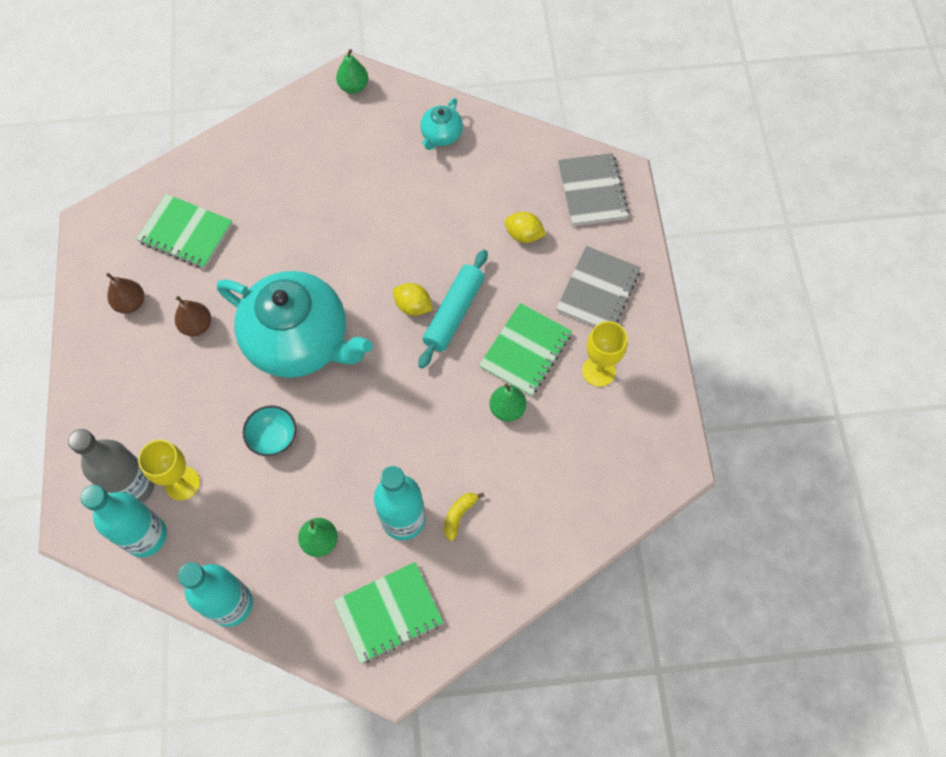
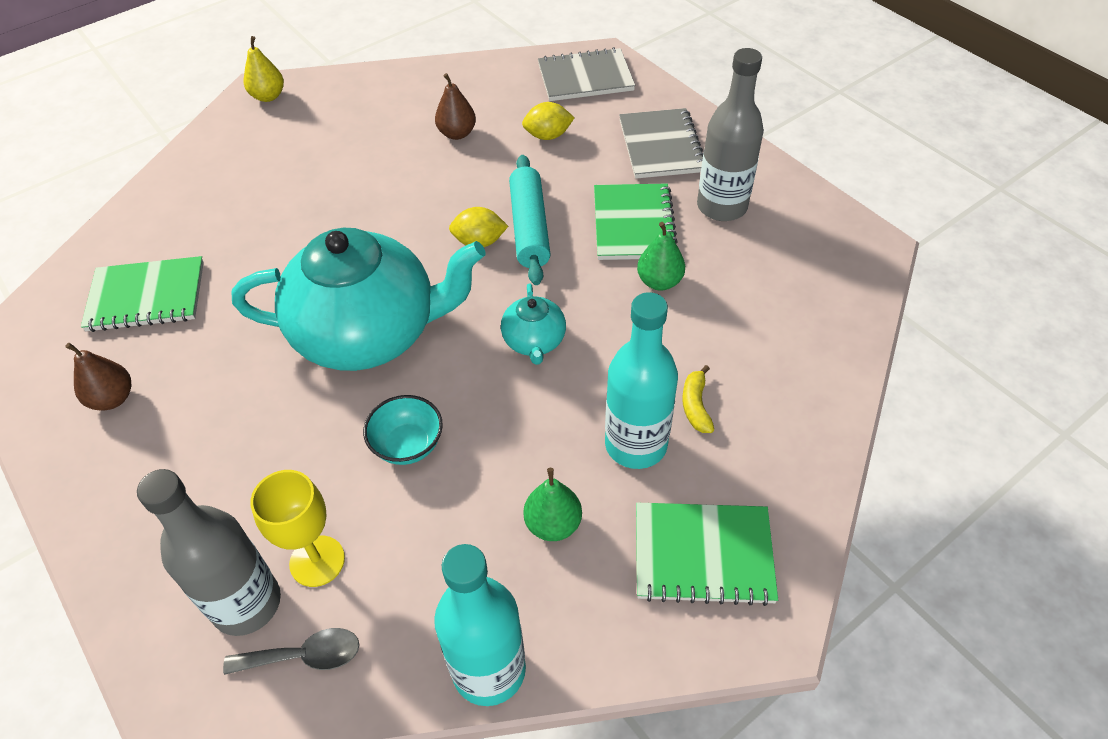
camera: 30 degrees left, 15 degrees down
turquoise bottle [80,485,167,557] -> grey spoon [223,628,360,675]
brown pear [175,296,211,336] -> brown pear moved to [435,73,476,140]
green notebook [334,562,443,664] -> green notebook turned 60 degrees clockwise [636,503,778,606]
green pear [336,49,368,94] -> yellow pear [244,36,284,102]
turquoise teapot [420,98,463,150] -> turquoise teapot moved to [501,283,566,365]
grey notebook [558,153,629,226] -> grey notebook turned 60 degrees counterclockwise [538,47,635,101]
yellow goblet [582,321,627,387] -> grey bottle [697,48,764,221]

